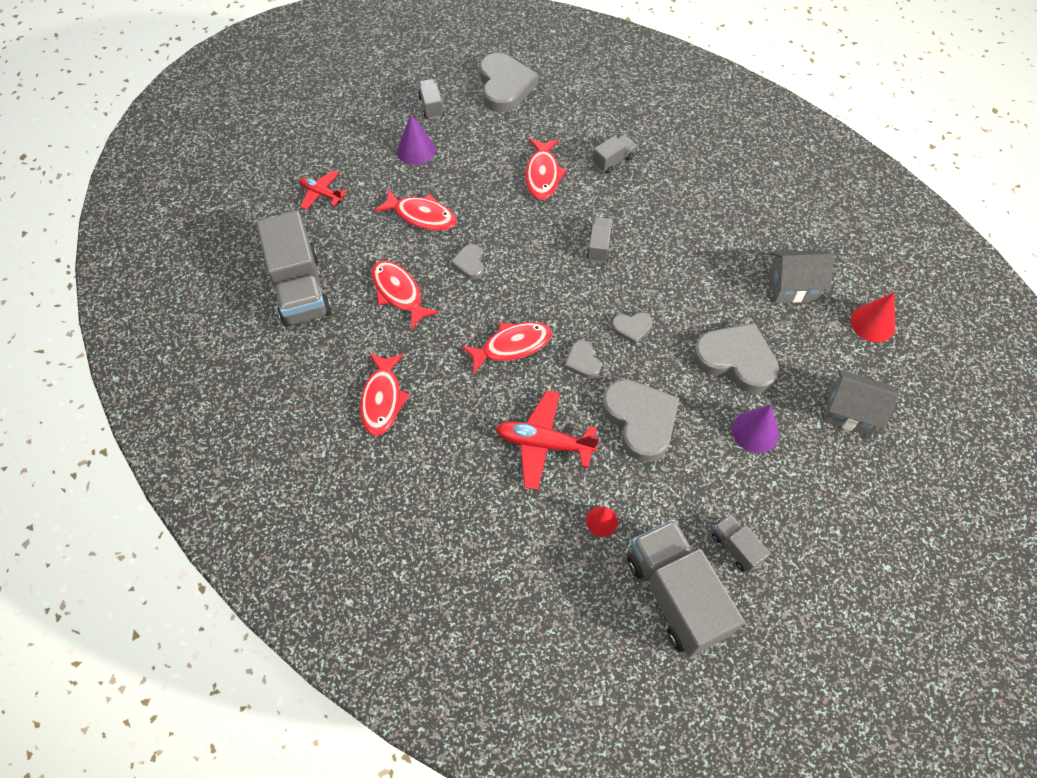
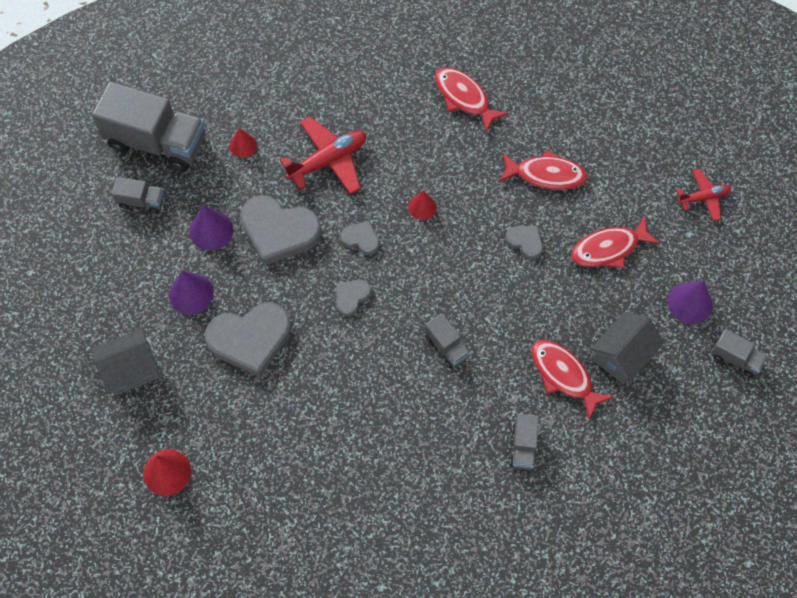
camera: 135 degrees right, 5 degrees up
grey truck [257,211,332,327] -> none
red fish [461,322,552,373] -> red cone [408,191,437,220]
grey heart [479,53,538,112] -> none
grey house [768,250,834,303] -> grey house moved to [591,312,664,384]
none -> purple cone [189,205,233,250]

